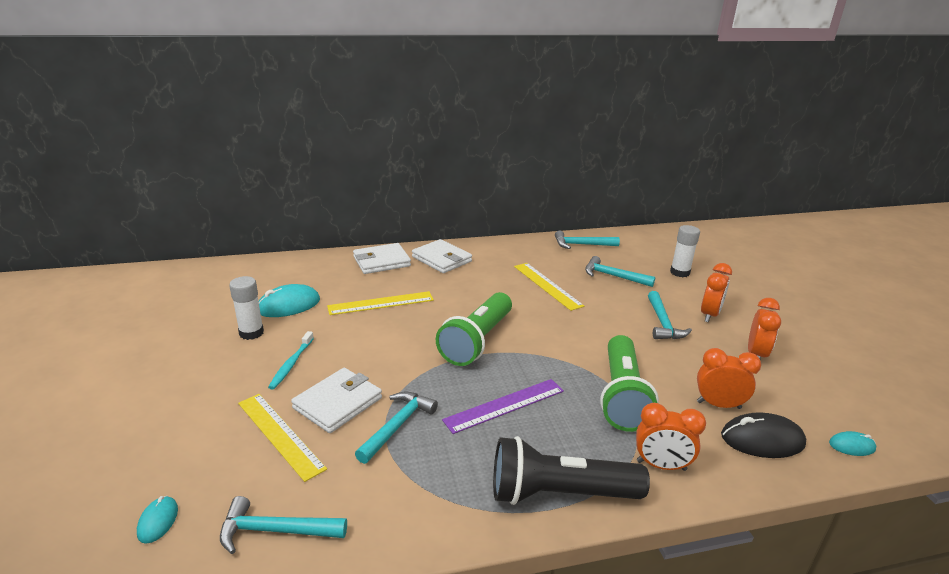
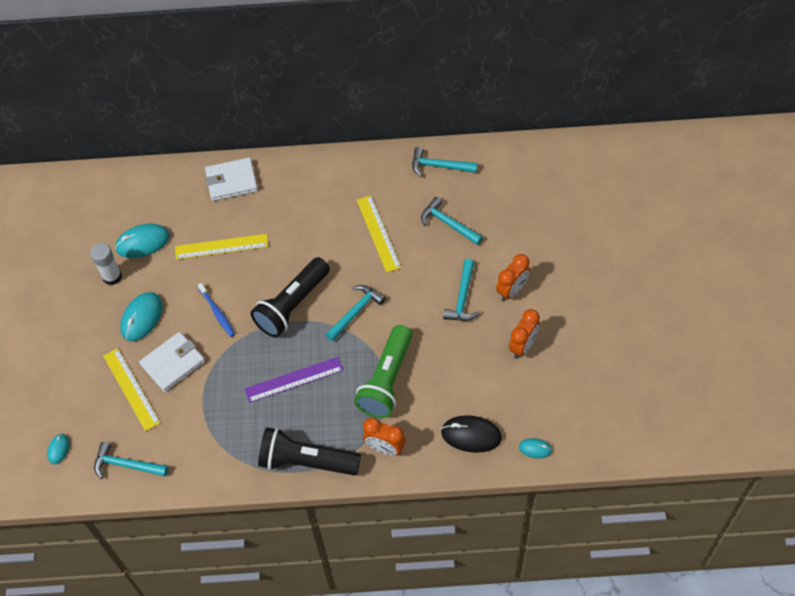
camera: 15 degrees right, 30 degrees up
turquoise toothbrush [268,331,314,390] -> turquoise mouse [120,292,163,341]
turquoise hammer [355,392,438,464] -> turquoise hammer moved to [325,285,386,341]
white wallet [412,239,472,273] -> none
green flashlight [436,292,512,366] -> black flashlight [251,257,330,337]
white glue stick [670,225,700,277] -> none
orange clock [697,348,761,409] -> none
none -> blue toothbrush [198,283,235,337]

